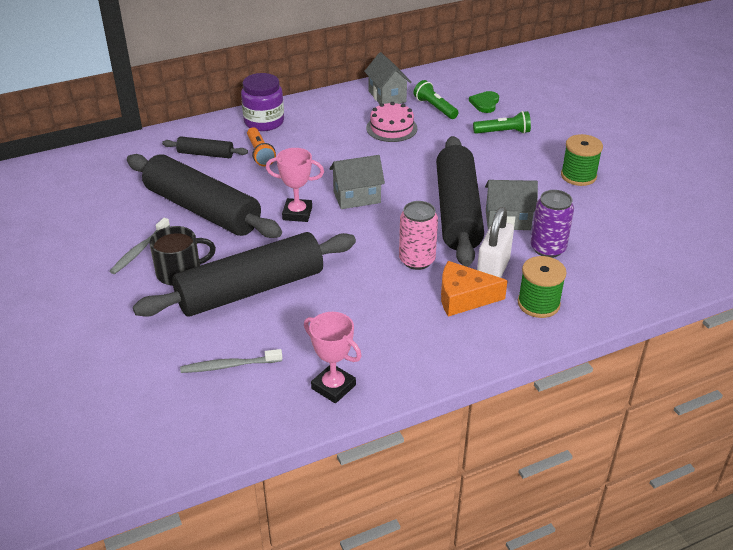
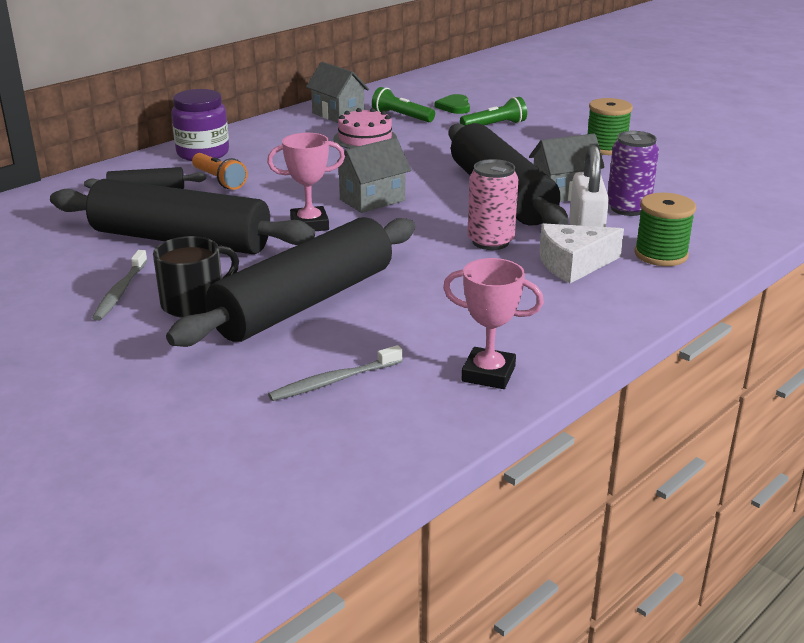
camera: 20 degrees left, 10 degrees down
orange cheese [441,261,508,317] -> white cheese [539,223,624,283]

